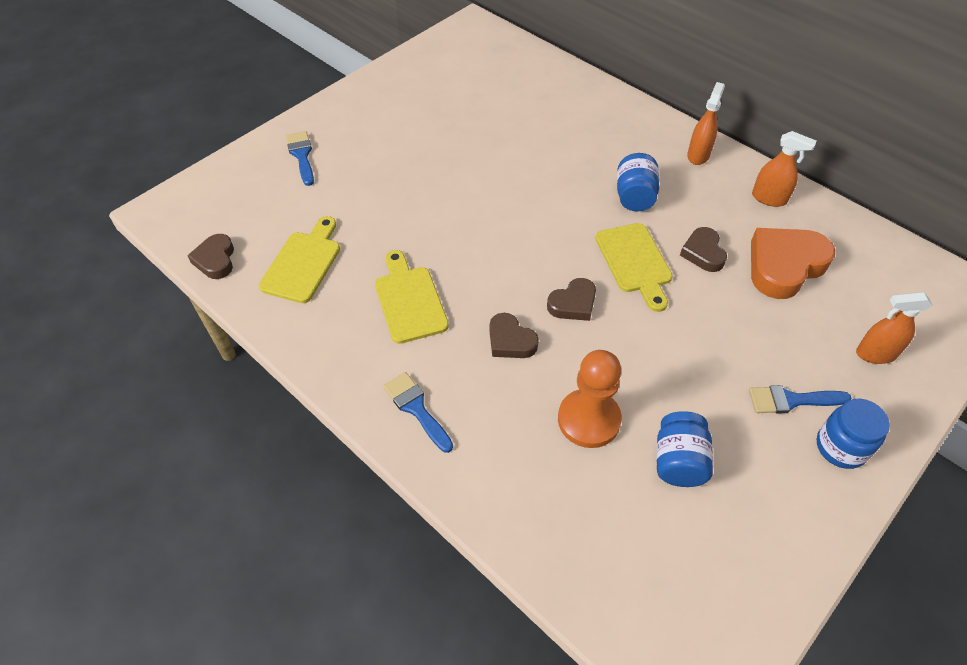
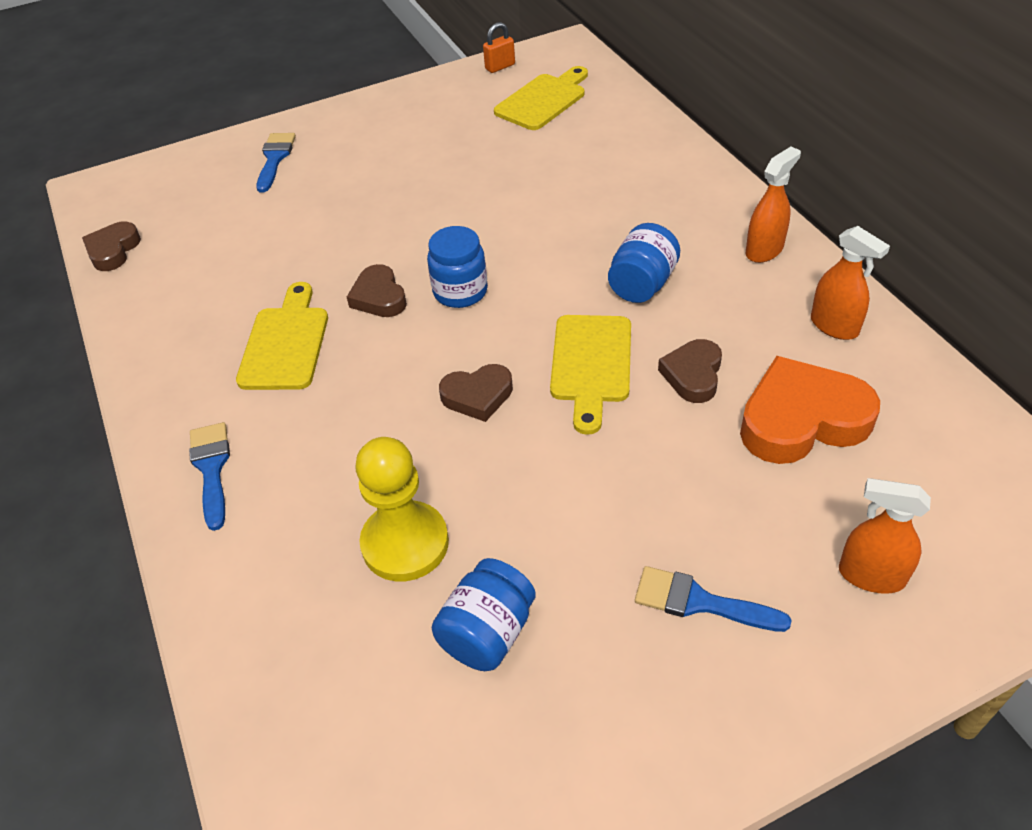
camera: 25 degrees right, 5 degrees down
yellow cutting board [259,216,340,303] -> yellow cutting board moved to [494,66,588,130]
brown heart [490,313,539,358] -> brown heart moved to [347,264,407,317]
orange pawn [558,350,622,448] -> yellow pawn [355,437,449,581]
blue jar [817,399,890,469] -> blue jar moved to [427,226,488,308]
none -> orange padlock [483,22,515,73]

